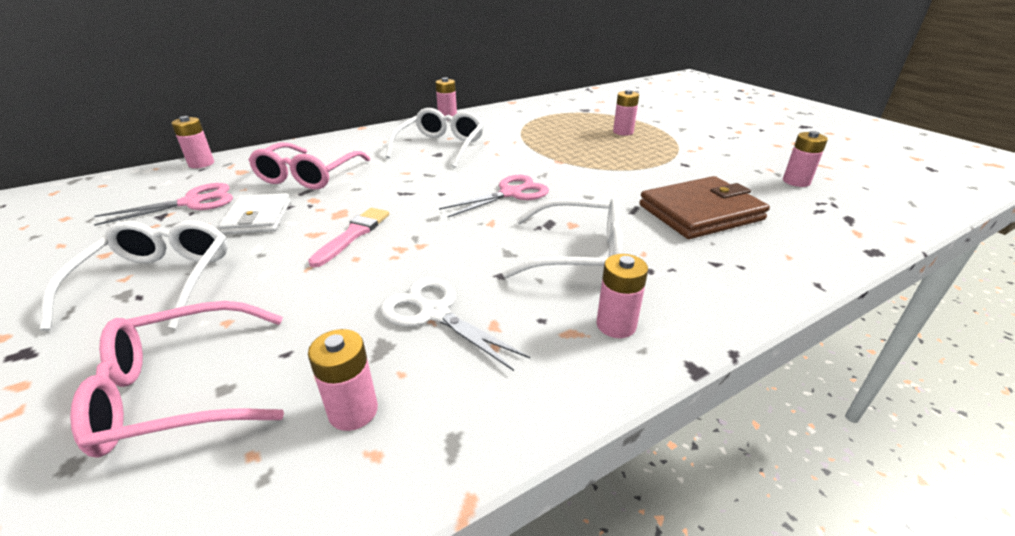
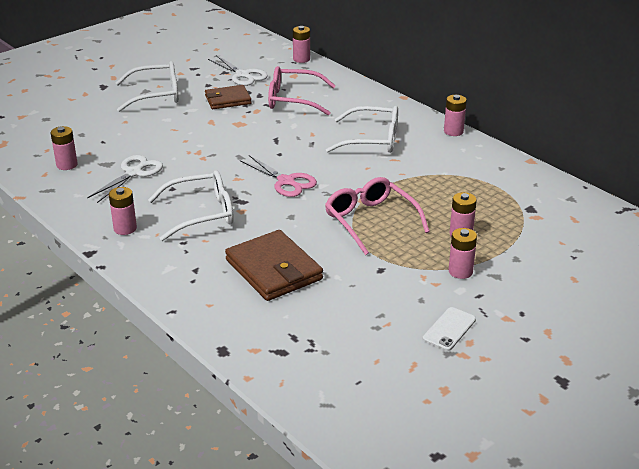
camera: 80 degrees right, 0 degrees up
pink glasses [70,301,284,457] -> pink glasses moved to [325,177,430,255]
pink scissors [94,183,233,226] -> white scissors [208,55,268,86]
white wallet [219,193,291,234] -> brown wallet [205,85,252,109]
pink brush [308,208,389,268] -> none
white glasses [502,198,623,278] -> white glasses turned 105 degrees counterclockwise [148,170,234,241]
pink battery [783,131,828,187] -> pink battery moved to [449,228,477,279]
none -> white phone [423,307,476,351]

